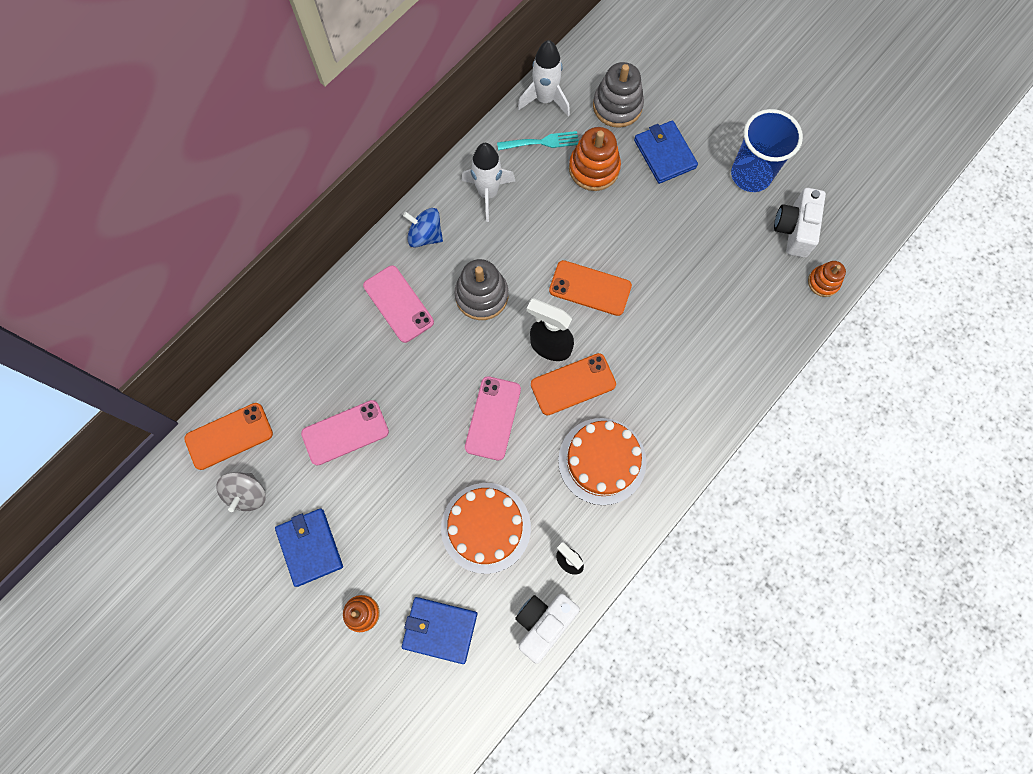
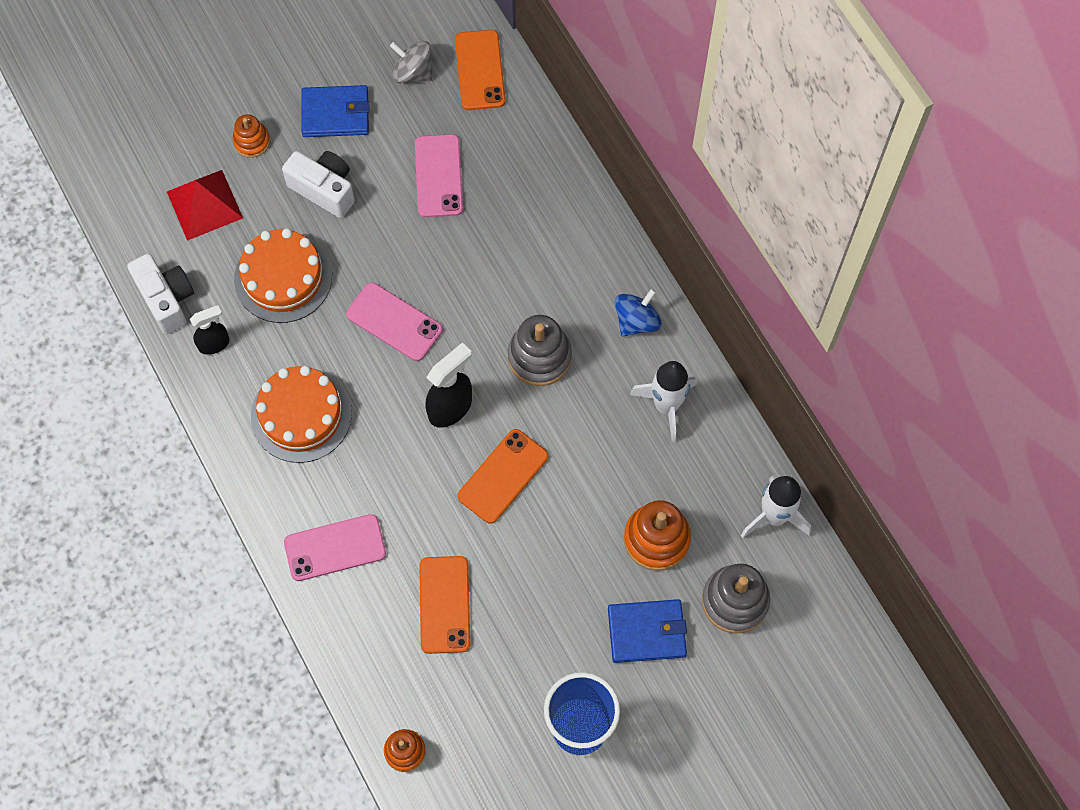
camera: 110 degrees right, 5 degrees down
pink phone [363,265,434,343] -> pink phone moved to [284,514,386,581]
blue wallet [402,597,477,664] -> red pyramid [167,170,243,241]
turquoise fork [497,131,578,150] -> none
orange phone [531,353,616,416] -> orange phone moved to [419,556,470,654]
white camera [774,188,826,258] -> white camera moved to [282,151,355,218]

